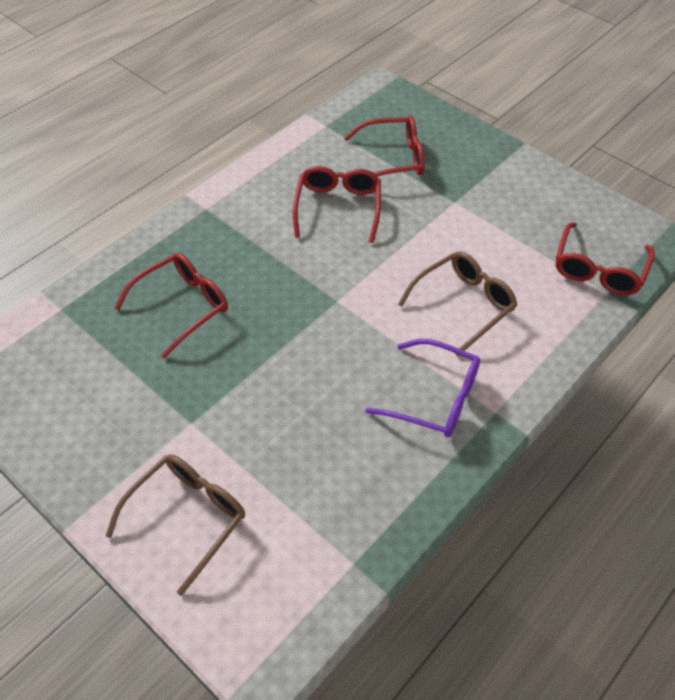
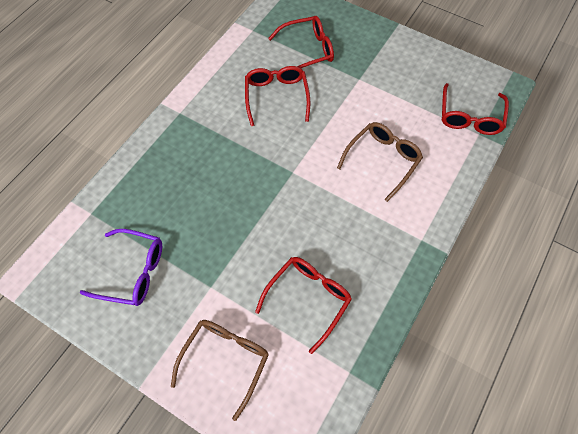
camera: 10 degrees left, 10 degrees up
red glasses [115,253,228,359] -> red glasses moved to [255,257,352,354]
purple glasses [365,339,480,437] -> purple glasses moved to [80,229,162,306]

